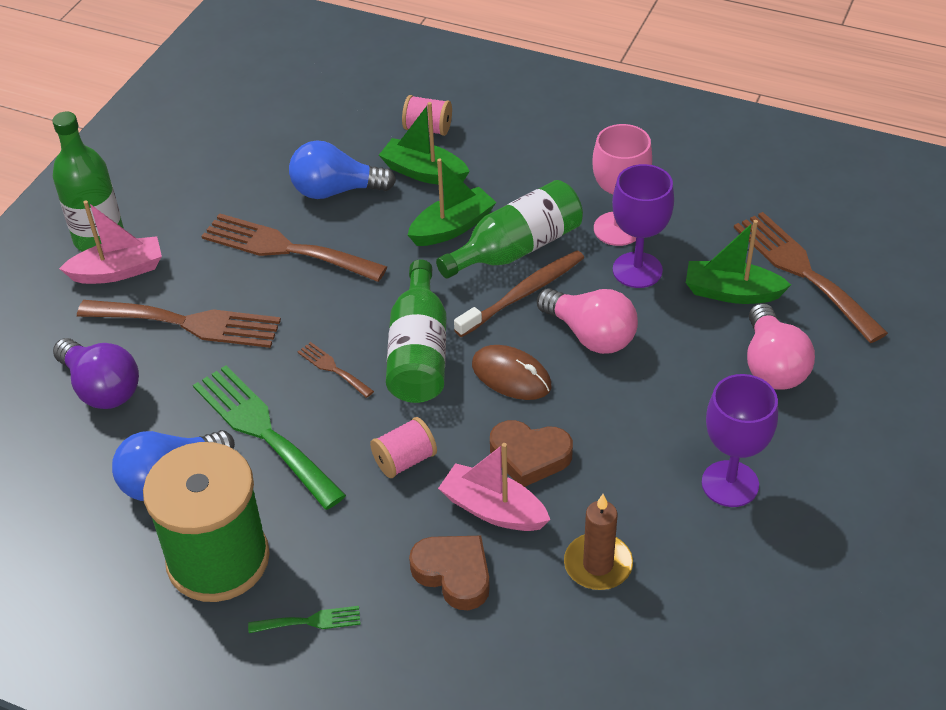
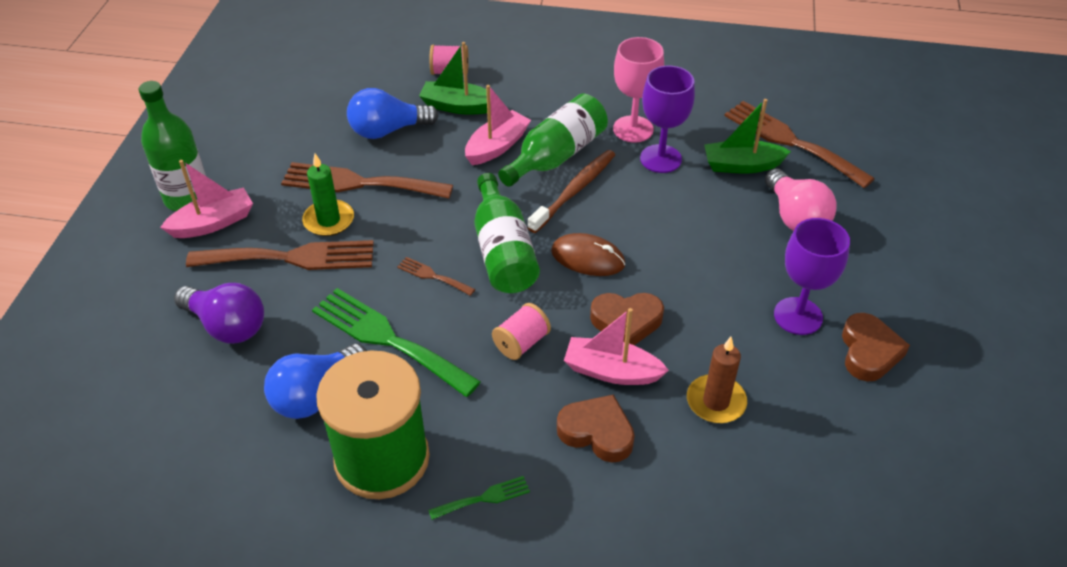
camera: 15 degrees left, 0 degrees up
green boat [408,158,496,246] -> pink boat [465,85,531,165]
pink light bulb [537,288,638,354] -> none
none -> green candle [302,153,354,236]
none -> brown heart [842,313,910,382]

